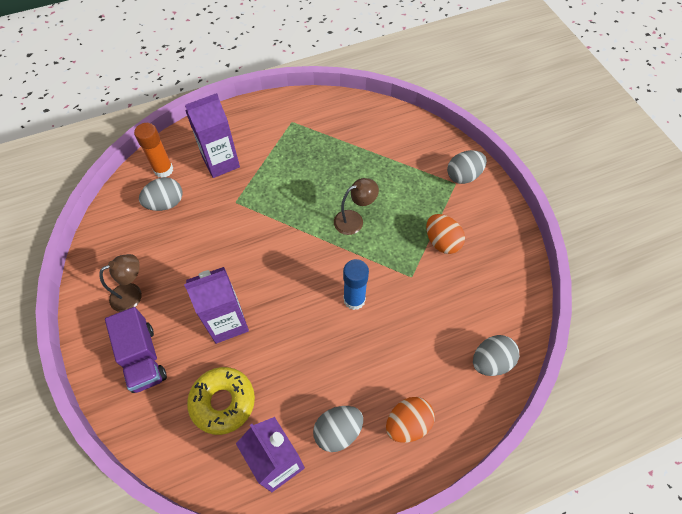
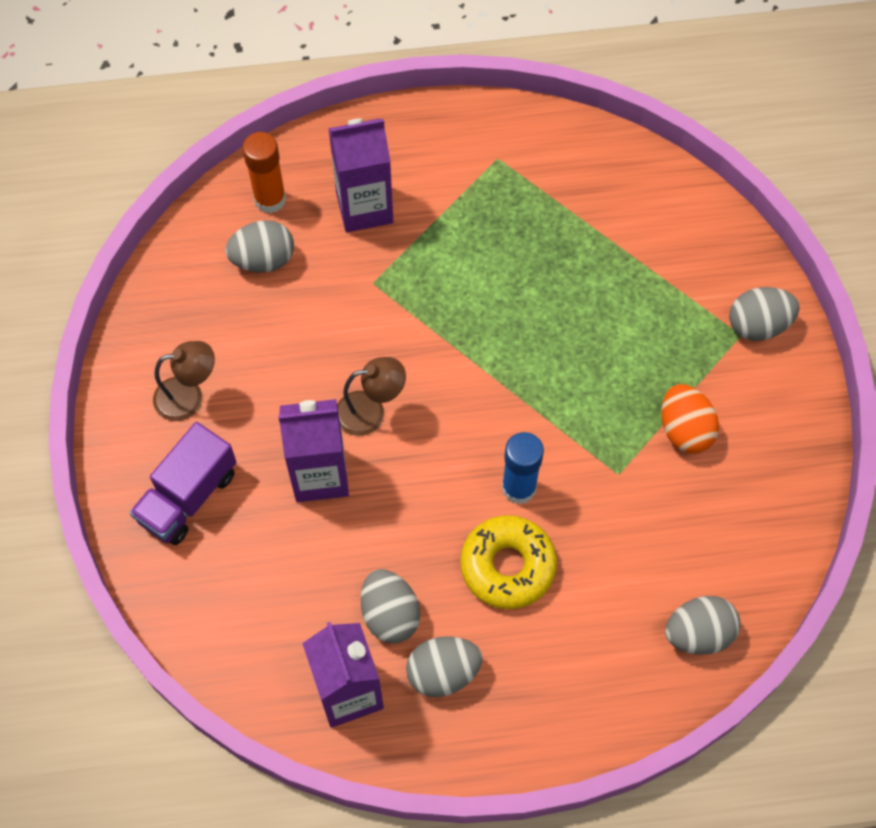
camera: 15 degrees right, 5 degrees up
purple truck [105,307,167,393] -> purple truck turned 45 degrees clockwise [130,422,236,545]
yellow donut [187,367,255,435] -> yellow donut moved to [460,515,557,609]
brown lamp [334,178,379,235] -> brown lamp moved to [337,357,406,436]
orange egg [386,397,435,443] -> none
none -> grey egg [361,569,420,643]

